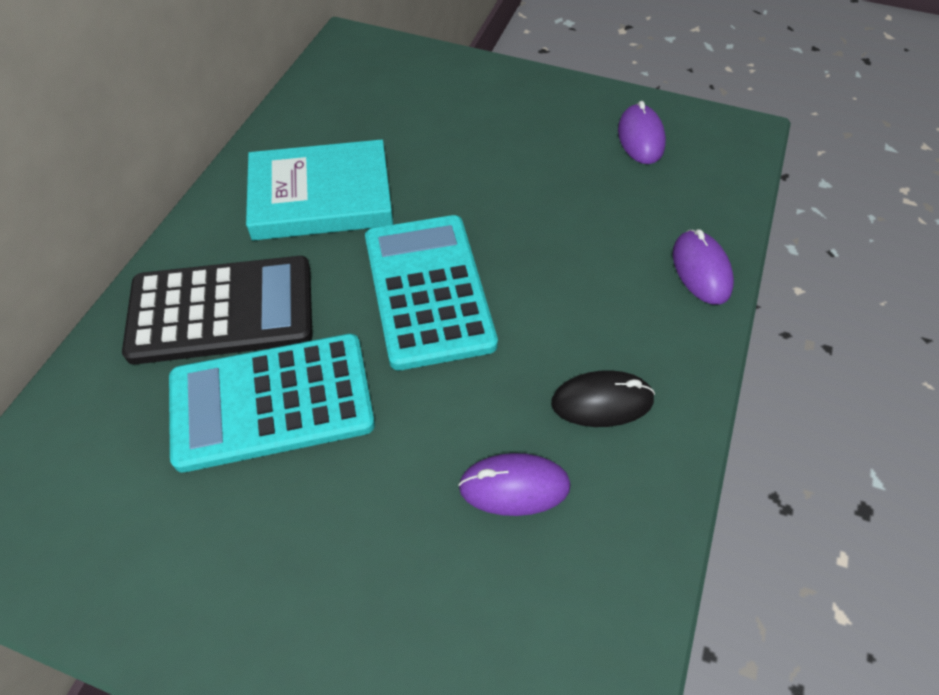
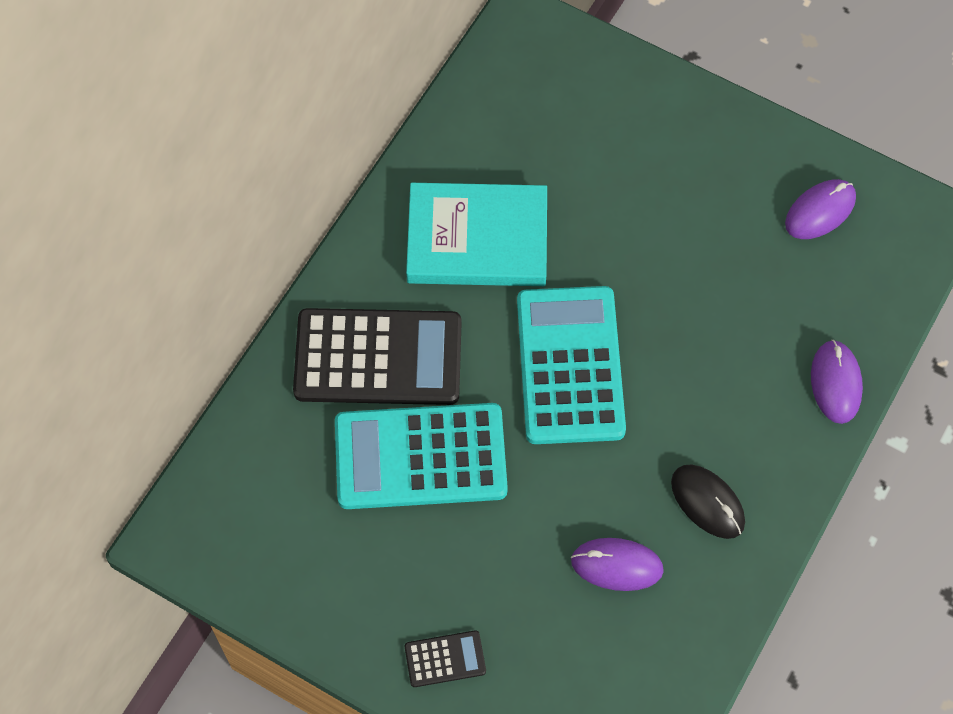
camera: 10 degrees right, 10 degrees up
black mouse [551,370,655,427] -> black mouse turned 45 degrees clockwise [671,464,745,539]
purple mouse [618,101,666,164] -> purple mouse turned 45 degrees clockwise [785,179,856,239]
none -> black calculator [404,630,486,687]

